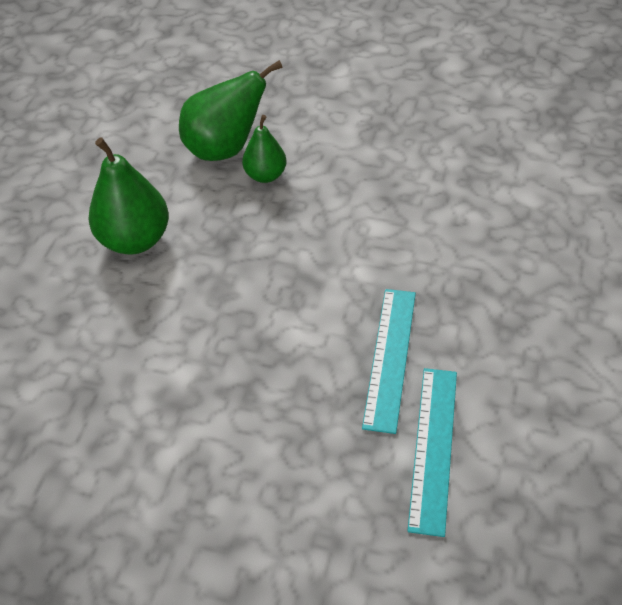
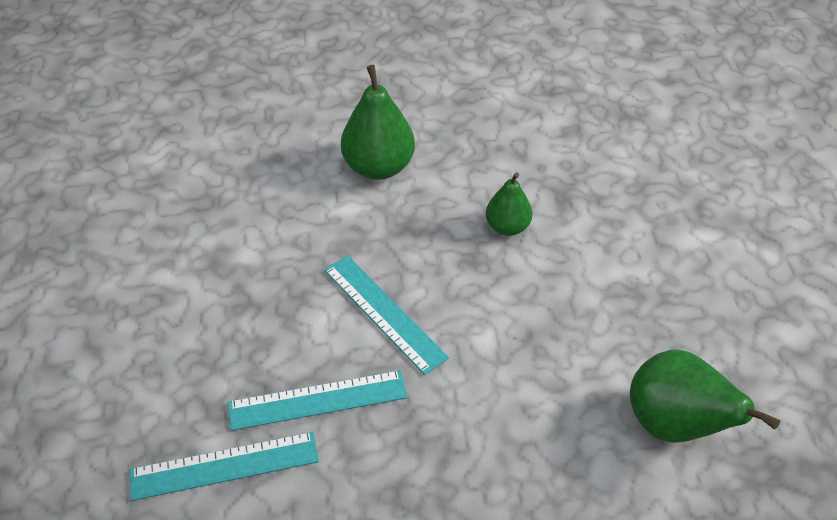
camera: 65 degrees right, 0 degrees up
green pear [179,60,283,161] -> green pear moved to [630,349,780,443]
none -> turquoise ruler [324,255,449,375]

